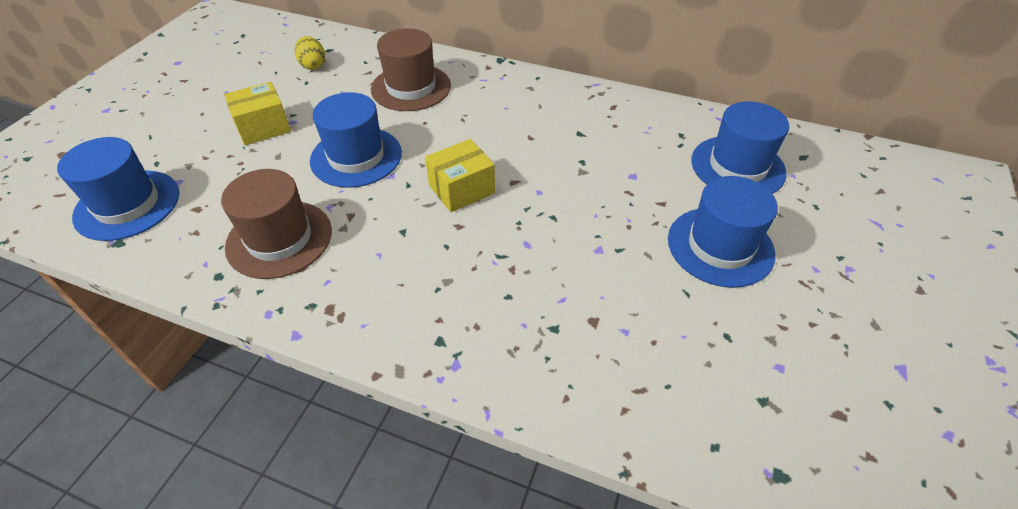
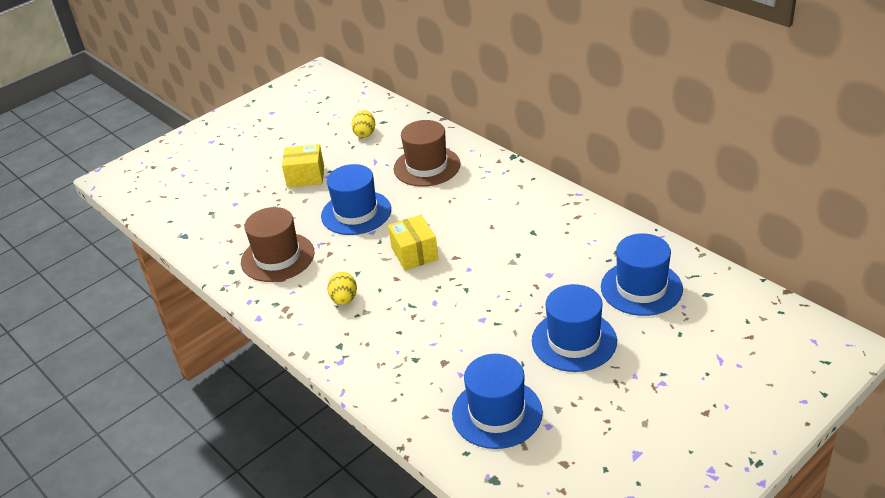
camera: 30 degrees right, 10 degrees down
blue hat [57,137,179,241] -> blue hat moved to [452,354,543,449]
yellow box [425,139,495,212] -> yellow box turned 75 degrees clockwise [388,215,438,271]
none -> yellow egg [328,272,357,305]

